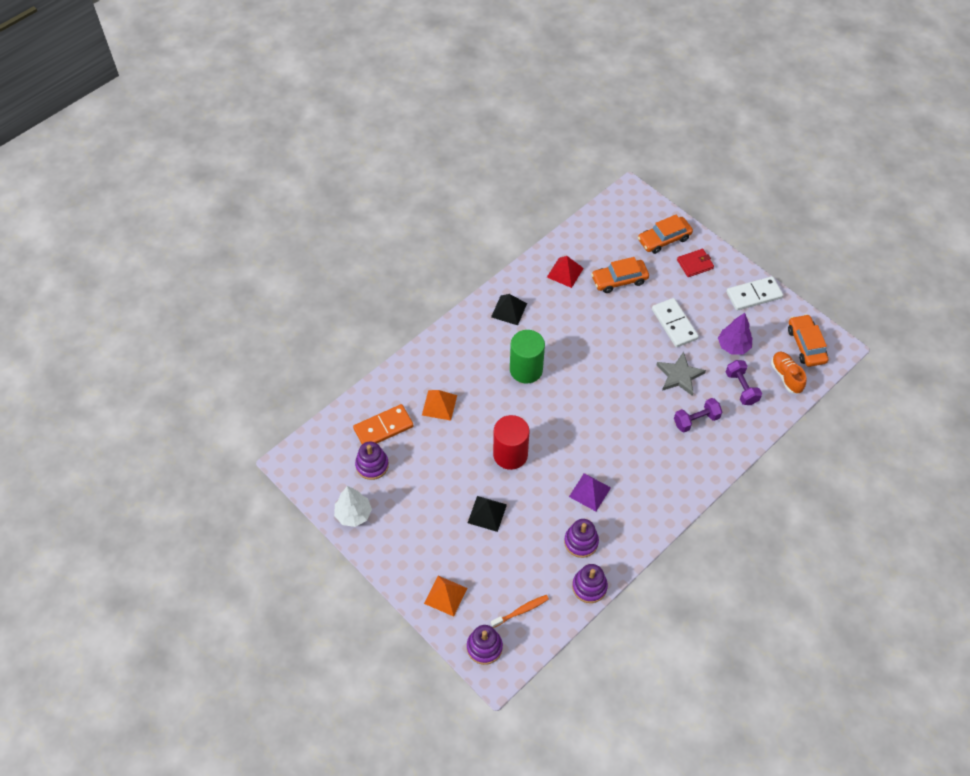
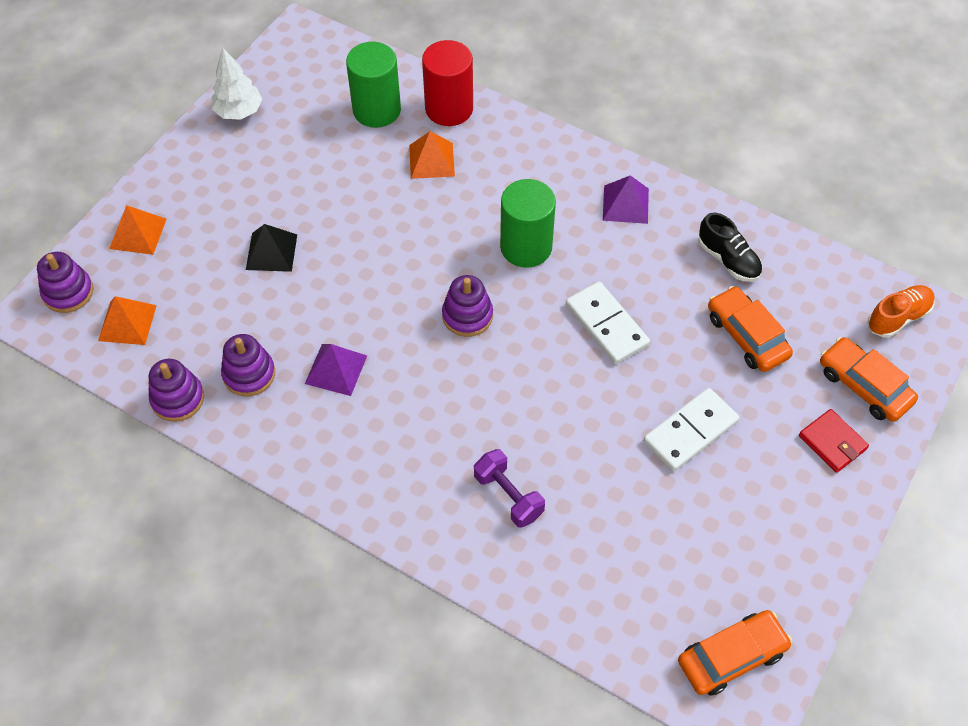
camera: 75 degrees right, 0 degrees up
orange domino [353,404,414,444] -> green cylinder [346,42,401,128]
purple stacking toy [355,441,389,480] -> purple stacking toy moved to [442,275,493,337]
black pyramid [491,294,527,325] -> purple pyramid [603,175,649,224]
orange toothbrush [491,595,549,628] -> orange pyramid [98,296,157,345]
red cylinder [493,415,530,470] -> red cylinder moved to [422,40,473,126]
red pyramid [547,256,584,288] -> black shoe [698,213,762,282]
grey star [657,352,706,396] -> none
purple tree [718,313,752,355] -> none
white domino [726,276,783,311] -> white domino moved to [566,281,650,364]
purple dumbbell [726,360,762,405] -> none
orange shoe [771,352,806,394] -> orange shoe moved to [867,285,935,338]

